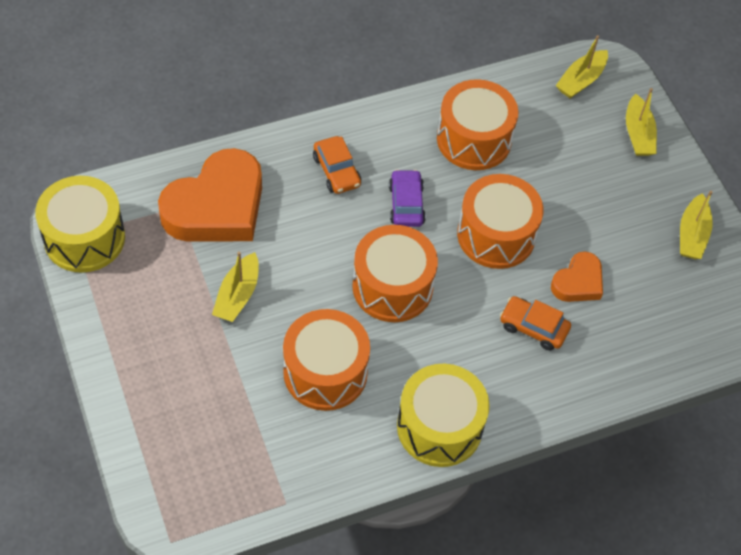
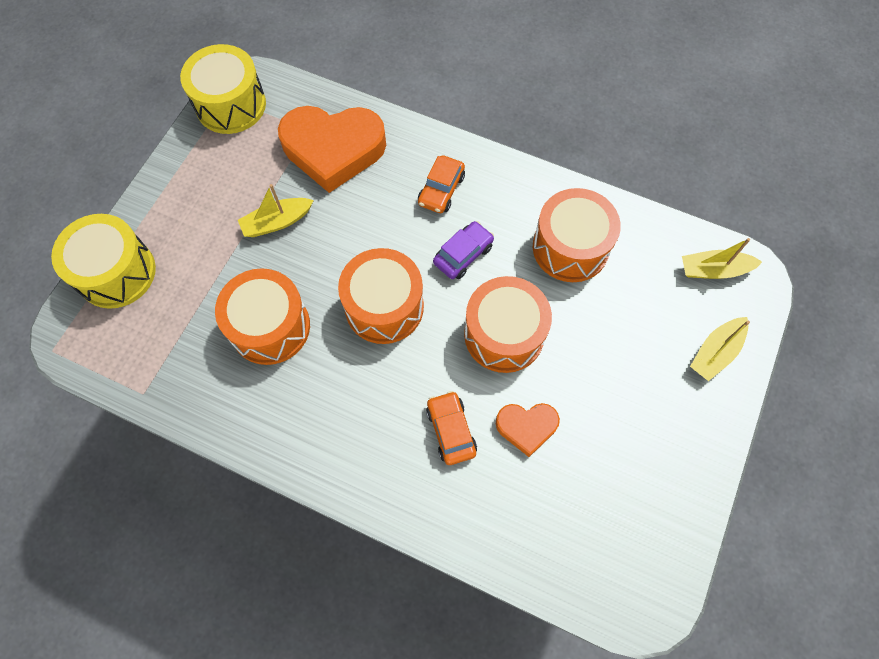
camera: 50 degrees right, 10 degrees up
yellow drum [397,364,490,467] -> yellow drum moved to [51,214,156,309]
yellow boat [680,191,713,259] -> none

